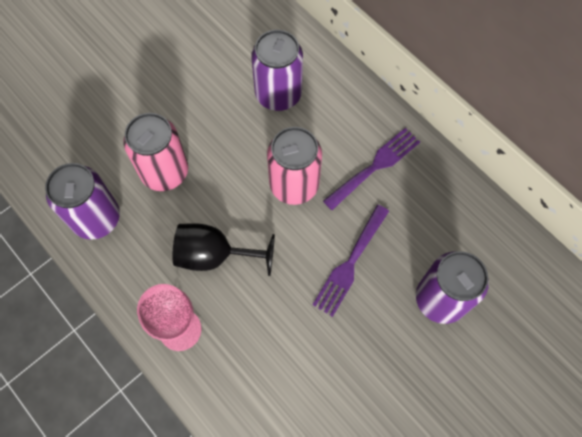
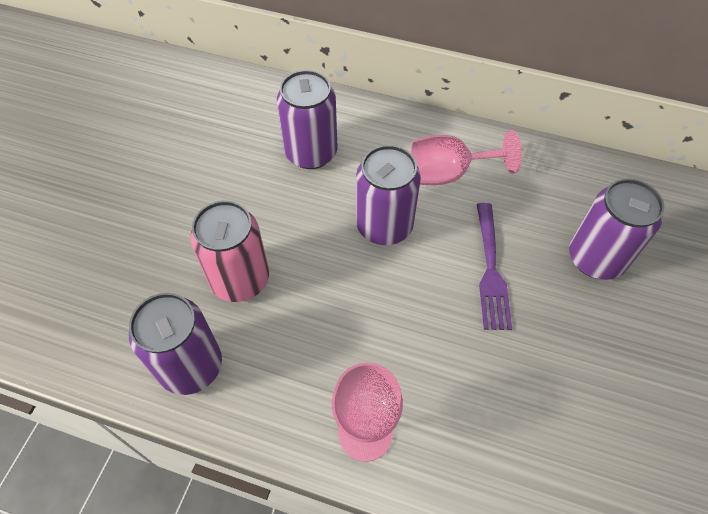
camera: 30 degrees left, 10 degrees down
black goblet [172,223,275,276] -> none
pink can [267,127,322,205] -> purple can [356,145,421,245]
purple fork [323,128,420,210] -> pink goblet [411,130,522,185]

